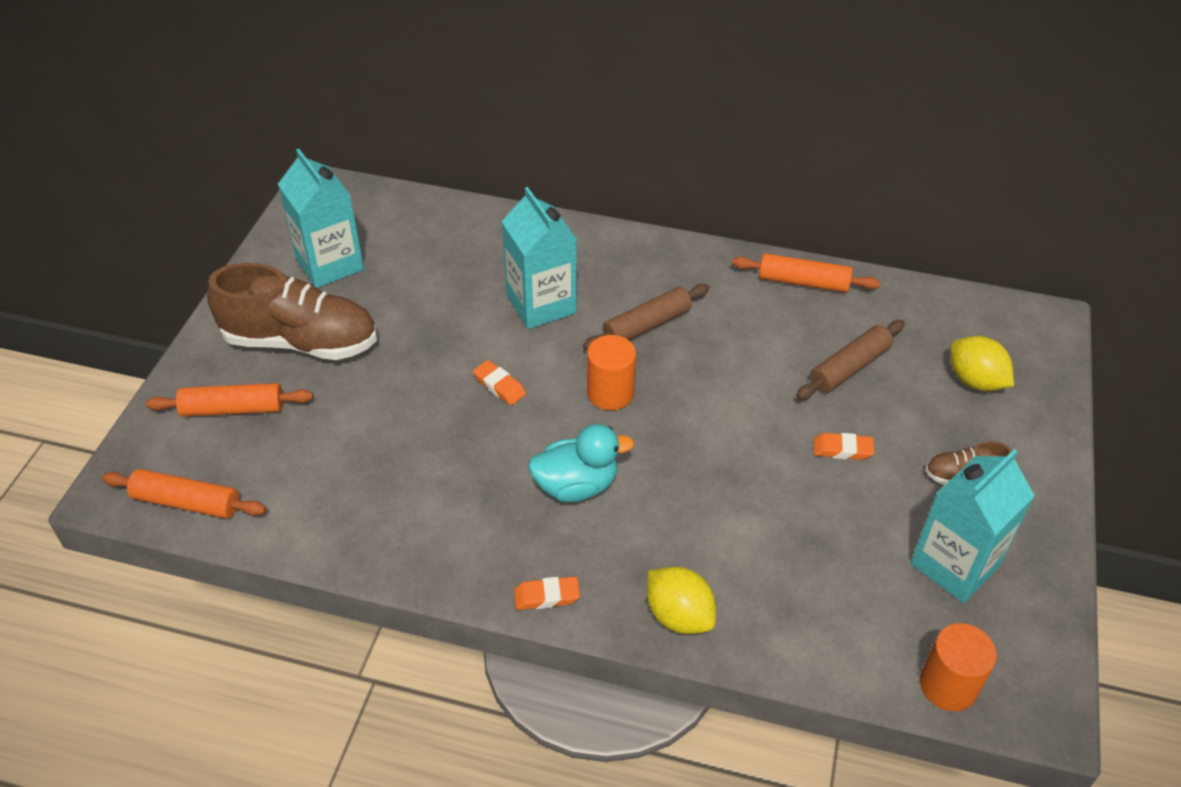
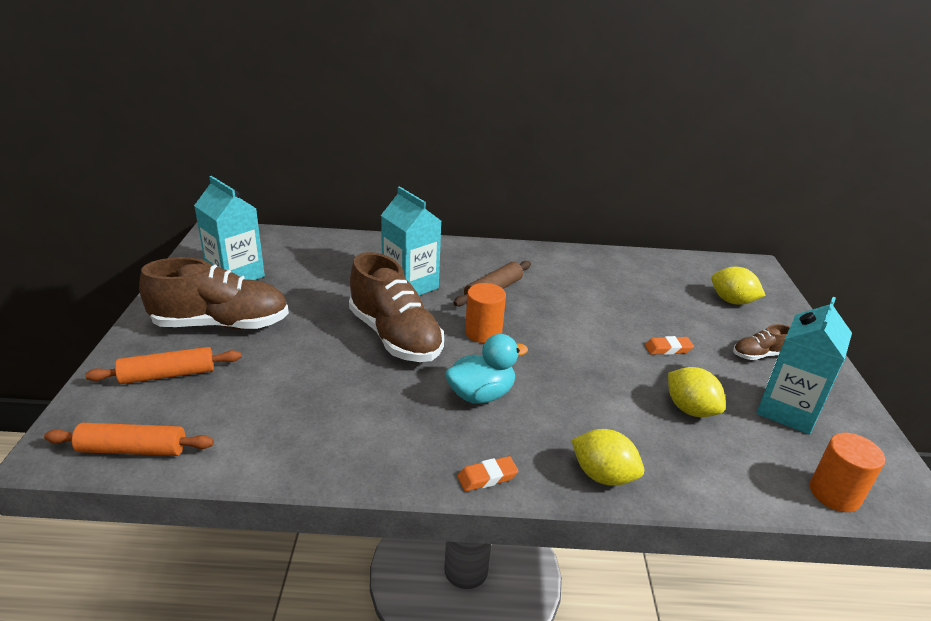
camera: 15 degrees left, 15 degrees down
orange eraser [473,360,526,405] -> brown shoe [349,252,444,362]
orange rolling pin [732,253,880,293] -> none
brown rolling pin [796,320,905,400] -> none
none -> yellow lemon [668,367,726,417]

